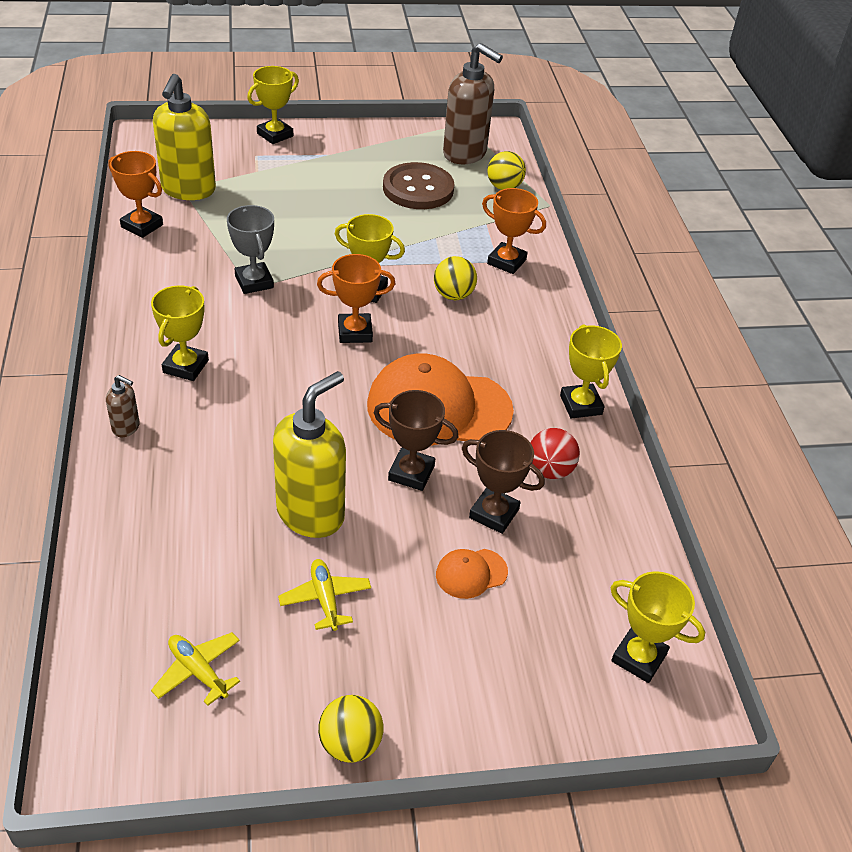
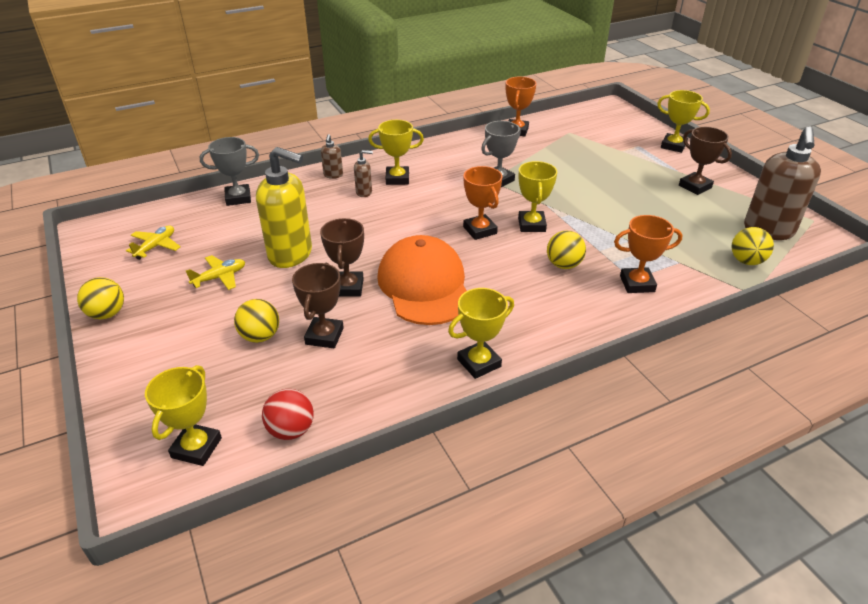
camera: 75 degrees right, 5 degrees down
yellow soap dispenser [153,74,216,200] -> none
brown button [383,162,454,209] -> none
orange cap [436,549,508,599] -> yellow ball [234,299,279,343]
orange trophy [482,188,546,274] -> orange trophy turned 75 degrees clockwise [614,215,683,293]
red ball [531,428,580,479] -> red ball moved to [262,389,314,440]
none -> grey trophy [200,137,259,206]
none -> brown soap dispenser [354,150,373,197]
none -> brown trophy [679,127,732,195]

